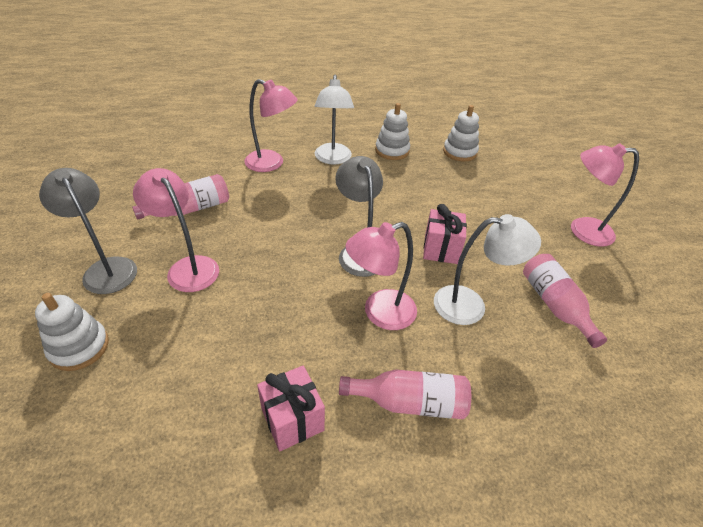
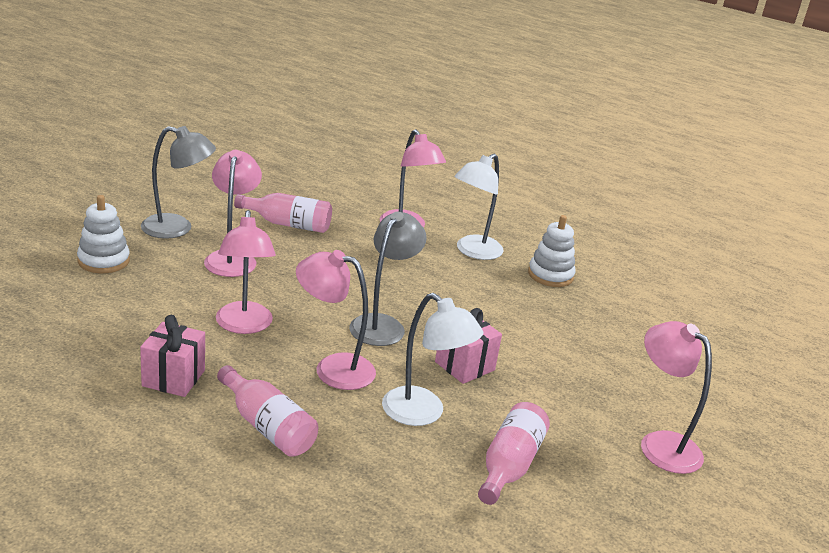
camera: 40 degrees right, 15 degrees down
grey lamp [39,168,137,294] -> grey lamp turned 90 degrees clockwise [141,126,216,239]
white stacking toy [443,105,479,161] -> none
none -> pink lamp [216,210,276,334]

